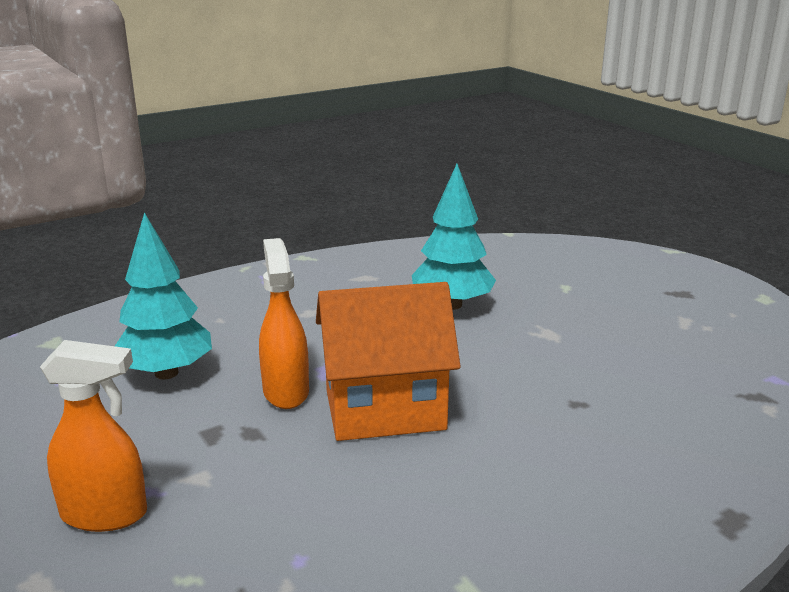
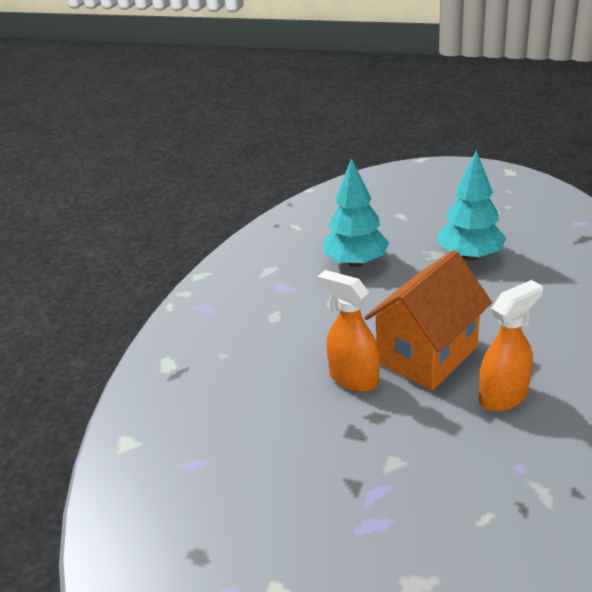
camera: 35 degrees left, 10 degrees up
orange spray bottle [40,340,147,532] -> orange spray bottle moved to [479,280,543,412]
turquoise tree [115,212,212,379] -> turquoise tree moved to [438,150,507,261]

